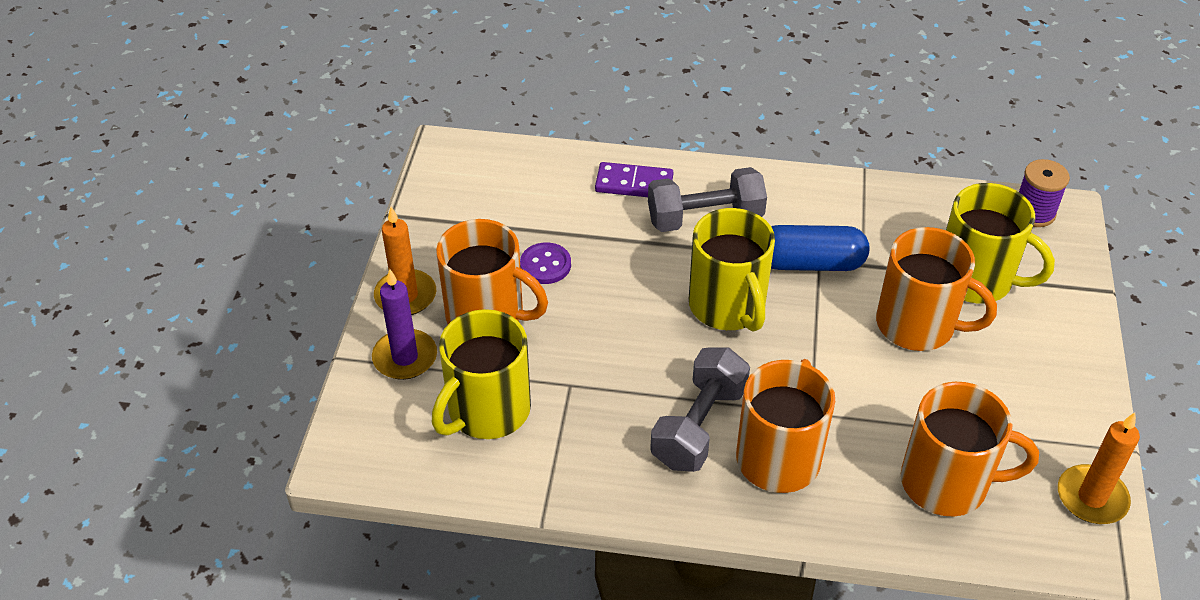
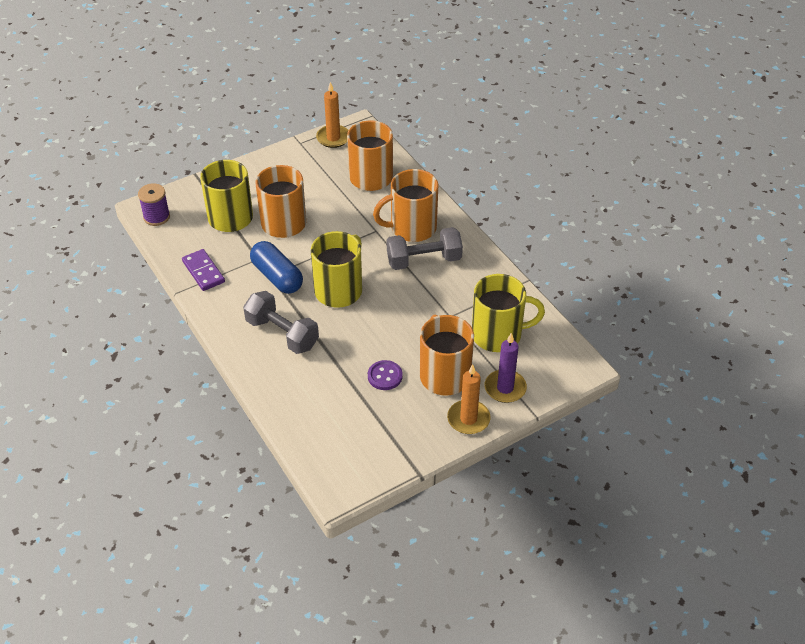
camera: 130 degrees left, 0 degrees up
purple domino [595,162,673,197] -> purple domino moved to [182,249,225,291]

